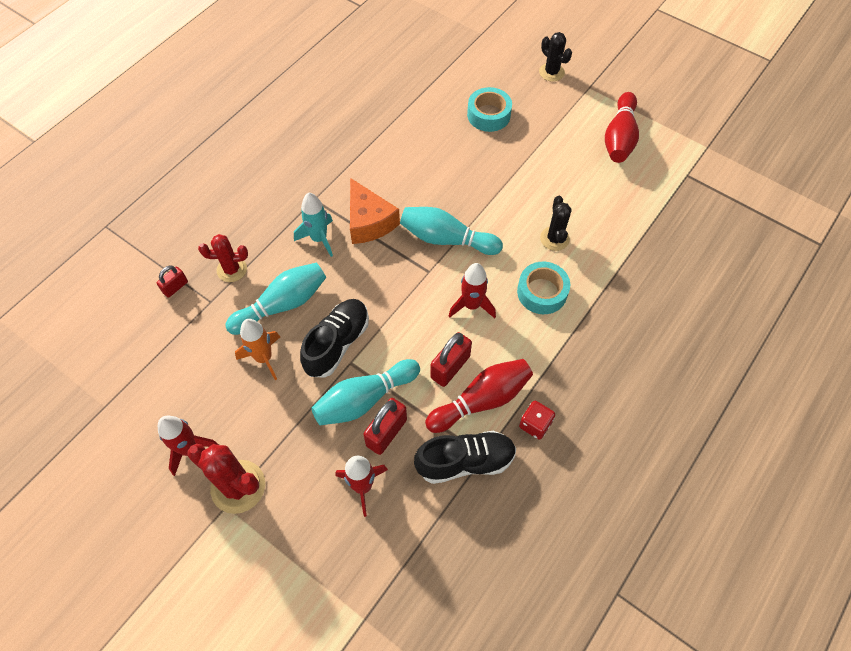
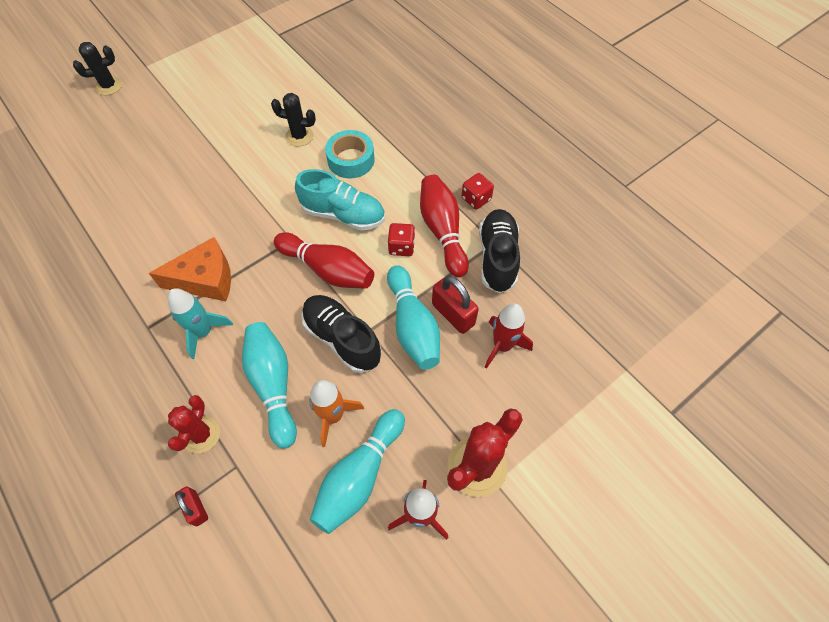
camera: 75 degrees left, 0 degrees up
turquoise bowling pin [400,207,503,255] -> turquoise bowling pin moved to [310,409,405,534]
red padlock [430,332,472,387] -> red dice [388,223,415,256]
red rocket [449,263,496,318] -> turquoise shoe [295,169,385,231]
turquoise tape [467,87,512,132] -> none
red bowling pin [605,92,639,163] -> red bowling pin moved to [274,232,374,289]

